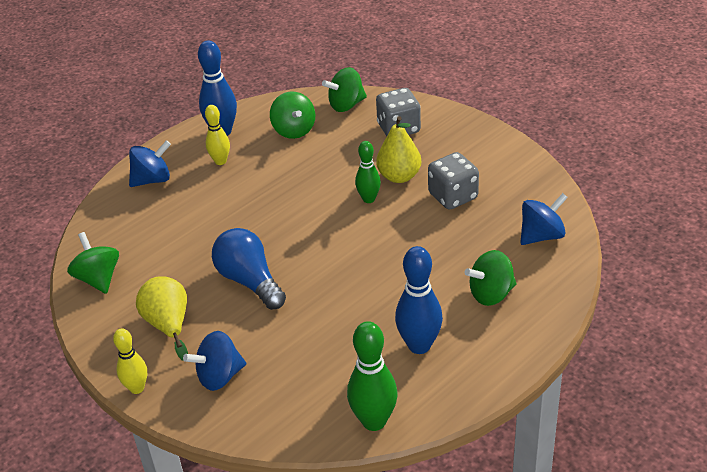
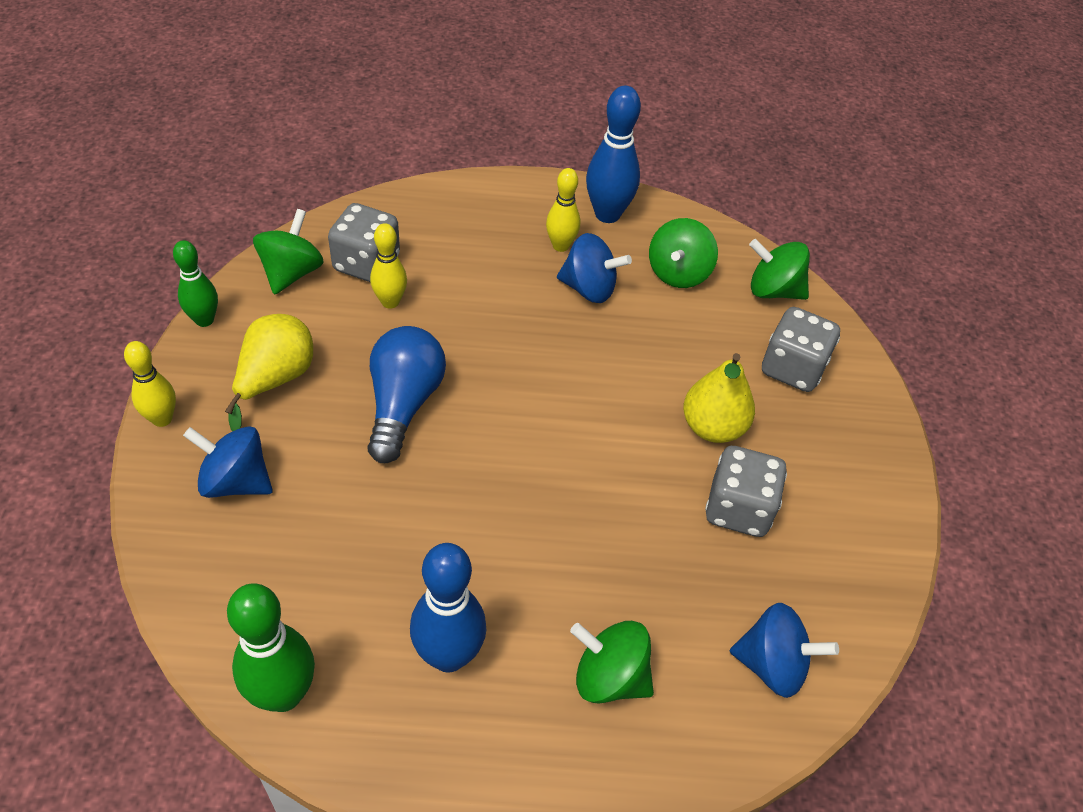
camera: 40 degrees right, 10 degrees up
blue spinning top [129,140,171,187] -> blue spinning top moved to [557,233,632,303]
green bowling pin [355,141,381,203] -> green bowling pin moved to [173,240,218,327]
none -> grey dice [328,203,400,282]
none -> yellow bowling pin [370,223,407,309]

